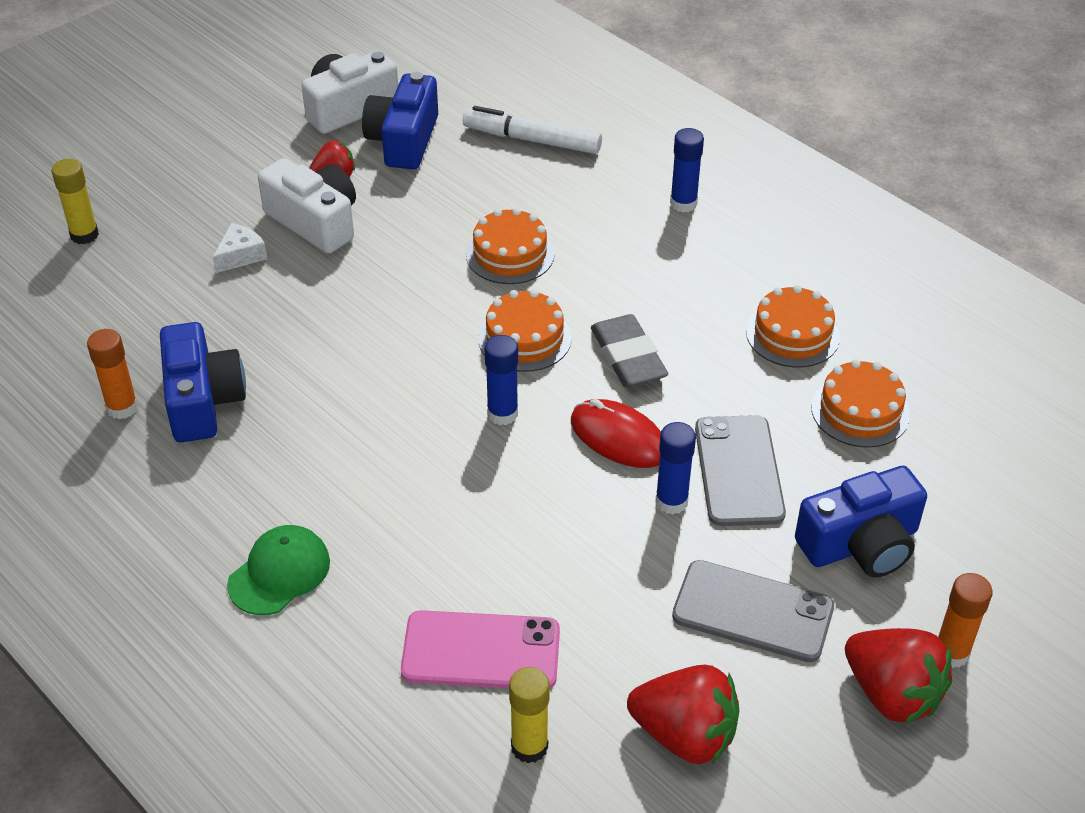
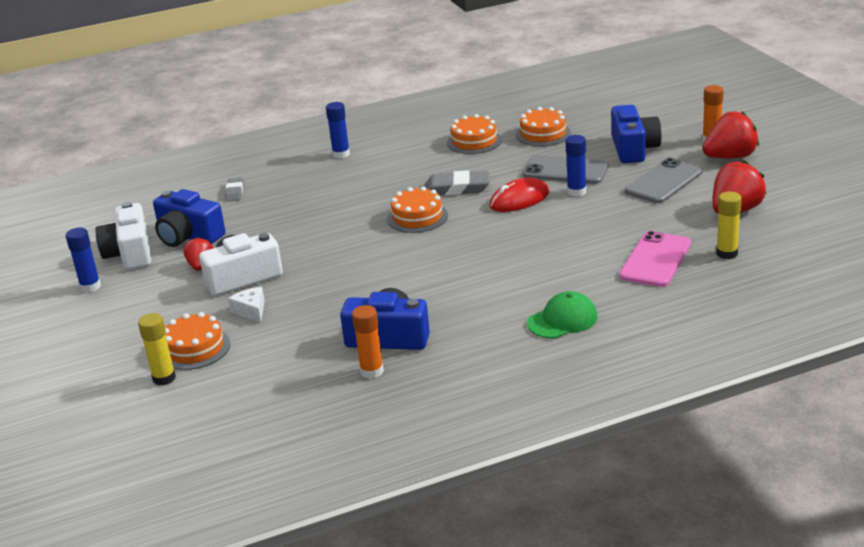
camera: 65 degrees left, 15 degrees down
green cap [227,525,330,615] -> green cap turned 90 degrees clockwise [527,291,597,338]
white marker [463,106,602,154] -> grey eraser [225,177,244,201]
orange cake [466,208,555,284] -> orange cake moved to [165,312,230,370]
blue glue stick [484,335,518,425] -> blue glue stick moved to [66,228,101,293]

